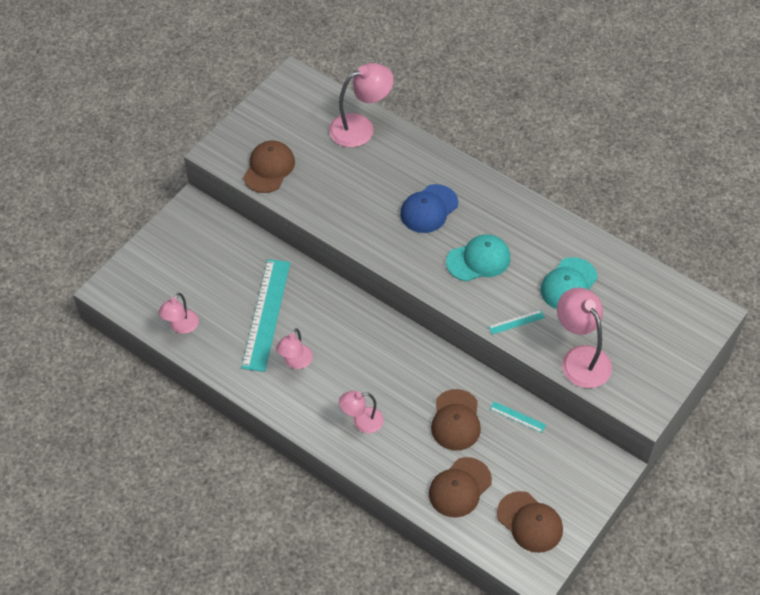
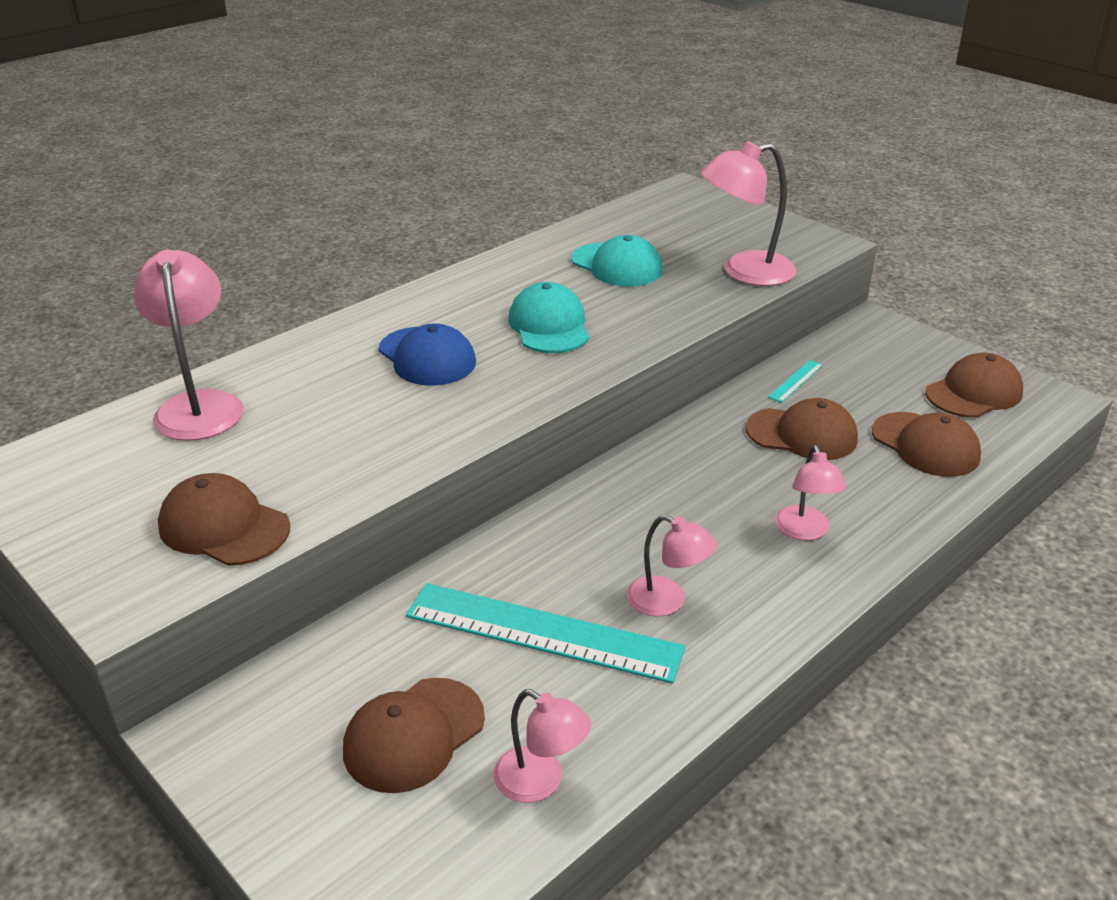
camera: 80 degrees left, 20 degrees down
turquoise ruler [488,310,545,335] -> none
none -> brown cap [343,678,485,793]

